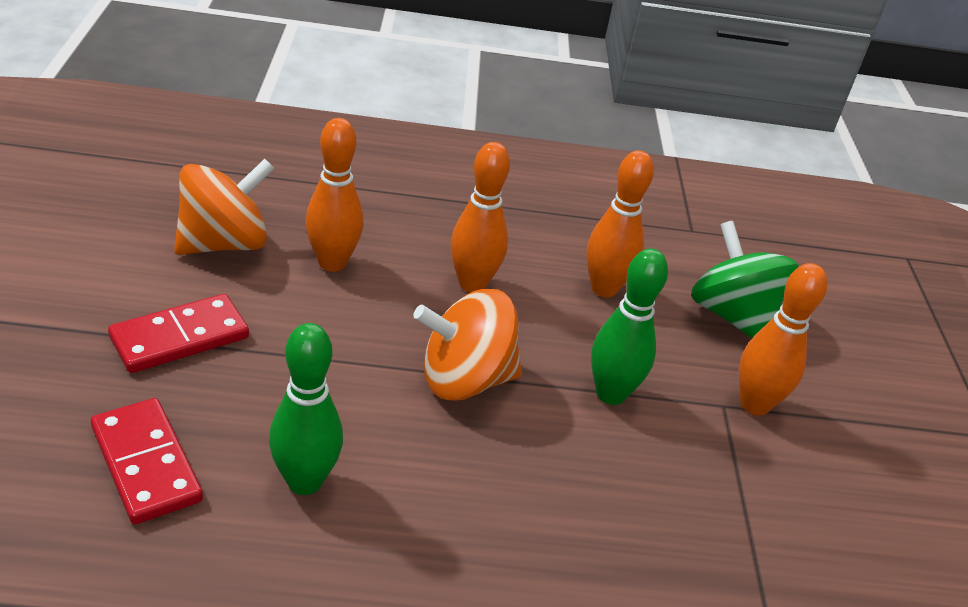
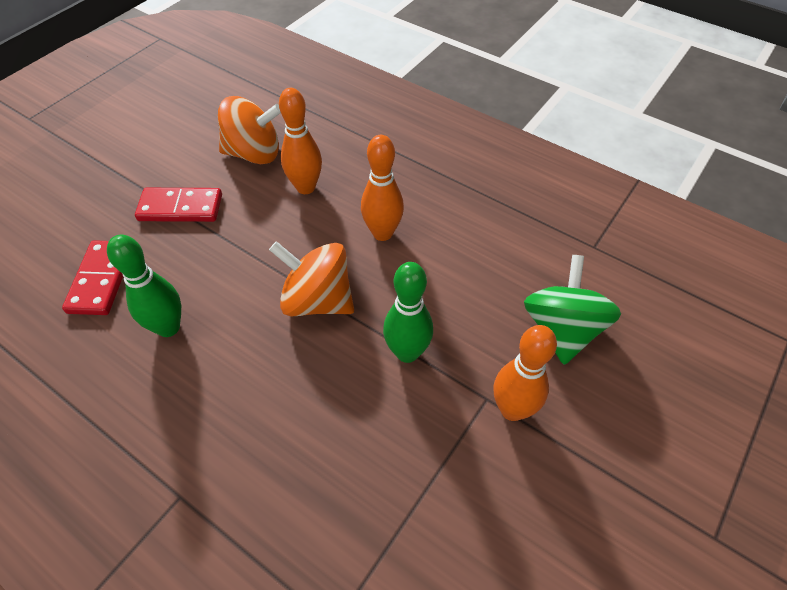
camera: 40 degrees right, 15 degrees up
orange bowling pin [586,150,654,298] -> none

